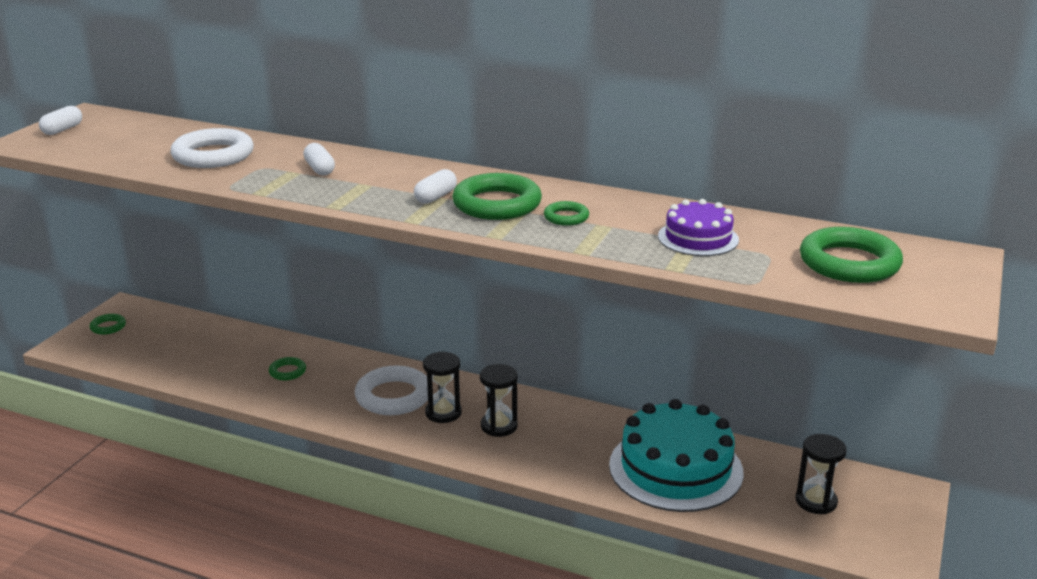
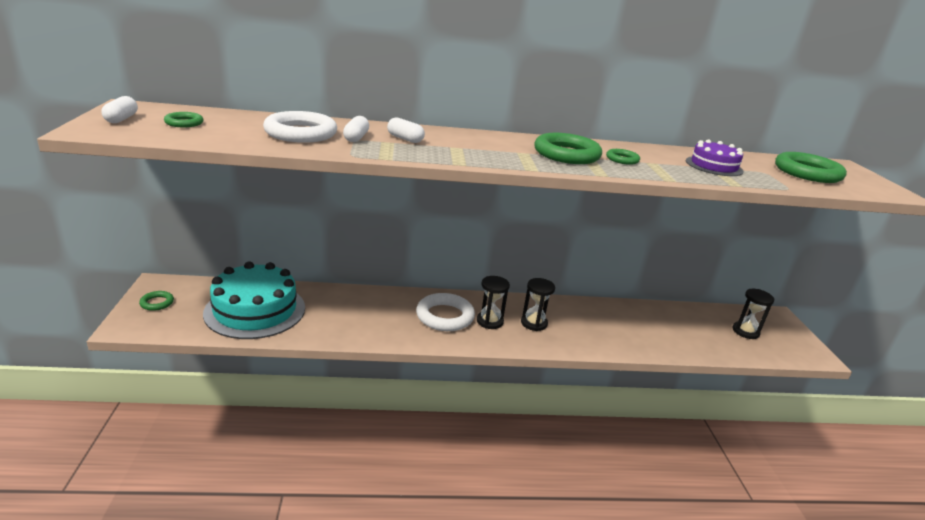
camera: 30 degrees left, 0 degrees up
green ring [269,357,306,380] -> green ring moved to [164,112,203,127]
white capsule [414,169,457,204] -> white capsule moved to [343,116,369,142]
turquoise cake [609,399,744,512] -> turquoise cake moved to [203,262,305,339]

